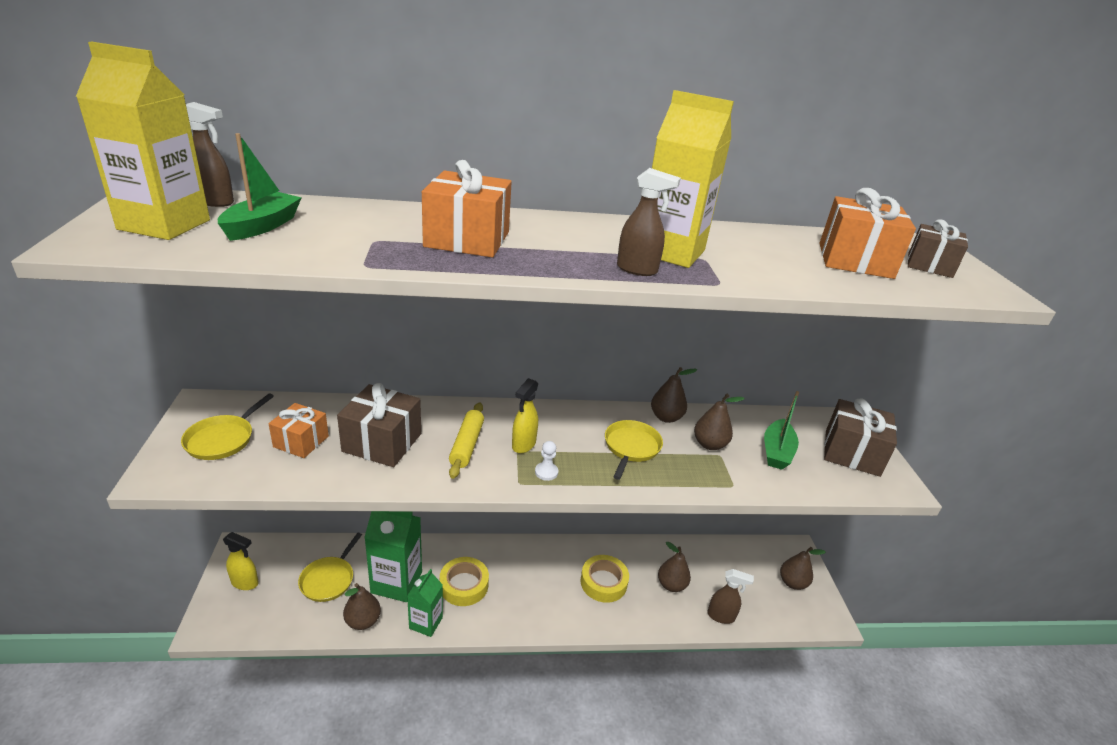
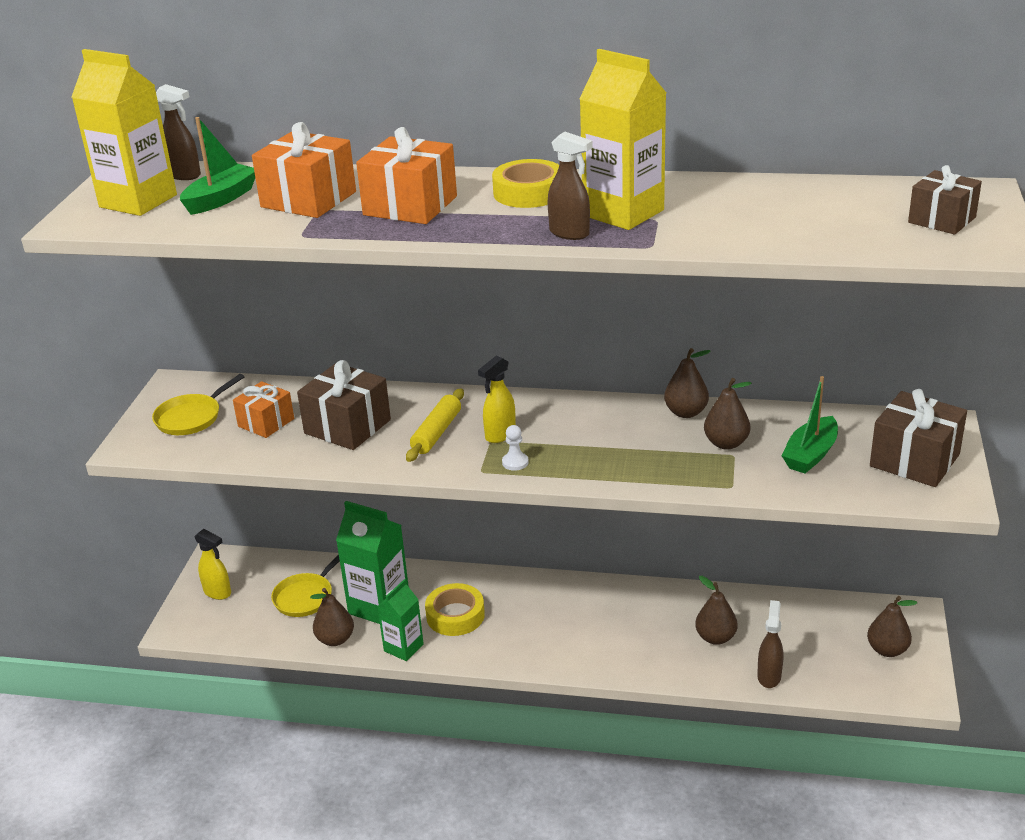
camera: 20 degrees right, 0 degrees up
yellow tape [581,555,629,603] -> yellow tape moved to [492,159,559,208]
yellow pan [605,420,663,480] -> none
brown spray bottle [707,569,754,624] -> brown spray bottle turned 105 degrees counterclockwise [757,600,783,688]
orange gift [820,188,916,279] -> orange gift moved to [252,122,356,218]

